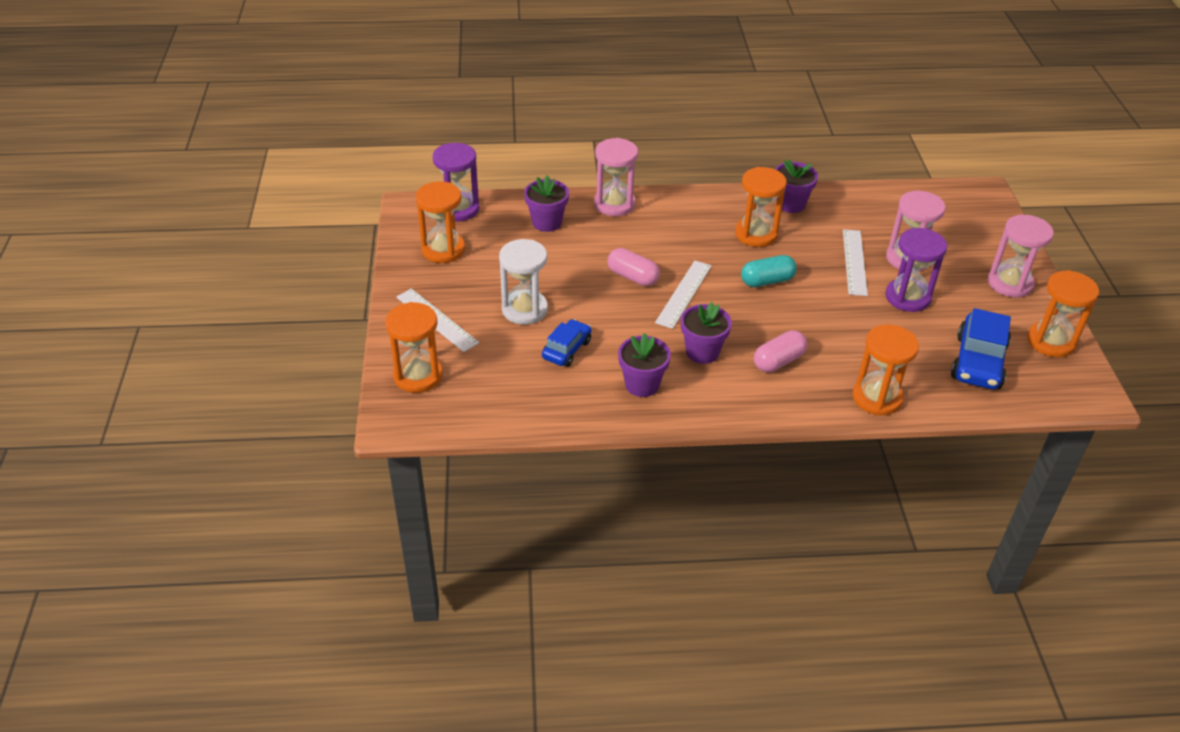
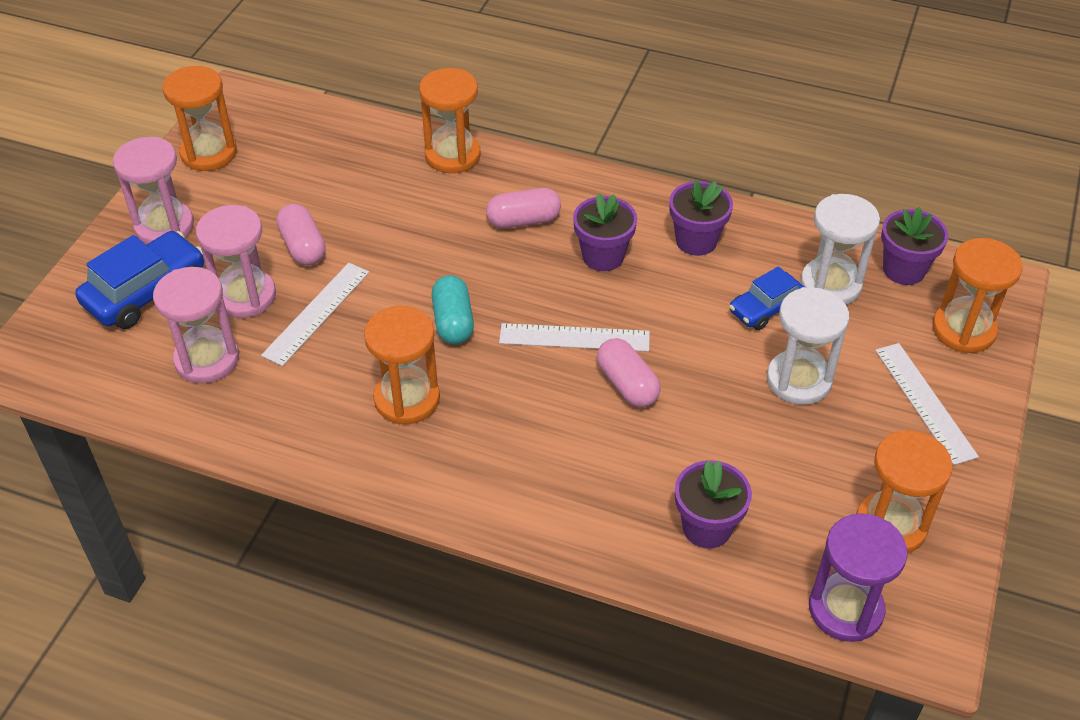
camera: 155 degrees left, 5 degrees up
pink hourglass [594,138,638,216] -> pink hourglass moved to [153,267,239,383]
white ruler [655,260,712,329] -> white ruler turned 45 degrees clockwise [499,323,650,352]
turquoise capsule [741,255,797,287] -> turquoise capsule turned 75 degrees clockwise [432,275,474,345]
purple flower pot [775,159,818,213] -> purple flower pot moved to [881,207,949,285]
purple hourglass [885,228,947,312] -> pink capsule [276,204,326,266]
blue car [951,308,1011,389] -> blue car moved to [75,231,204,329]
none -> white hourglass [800,194,880,305]

